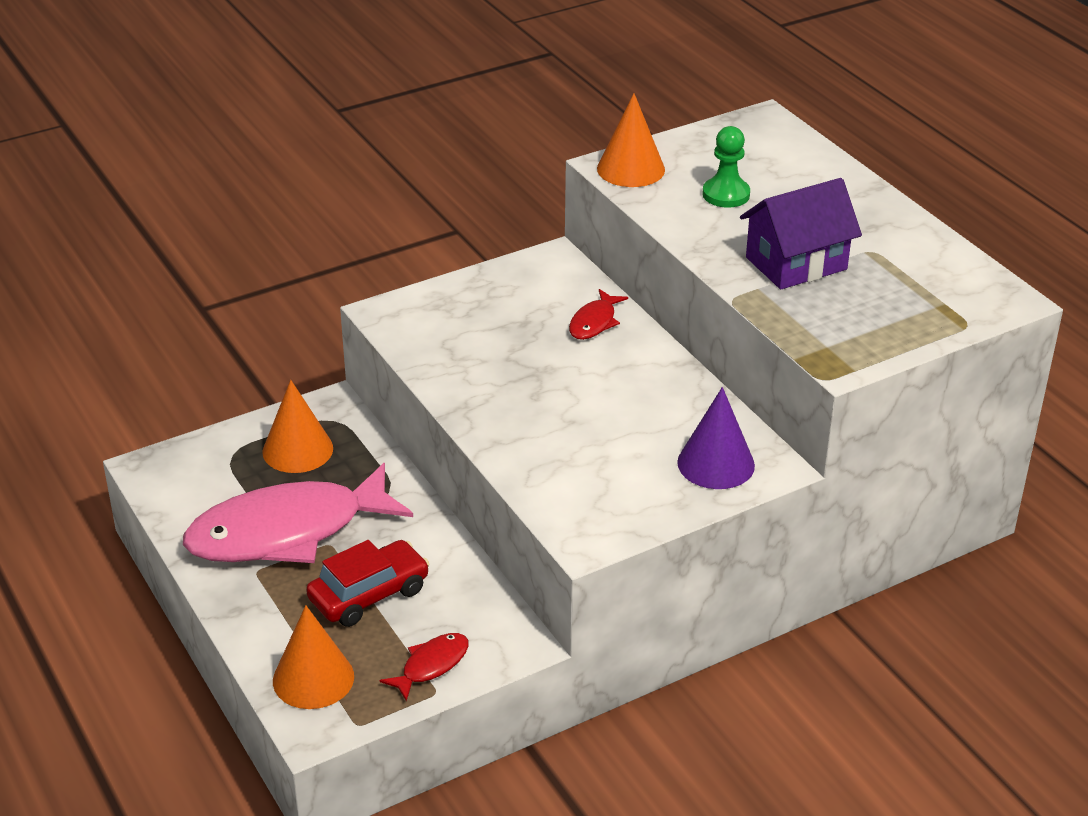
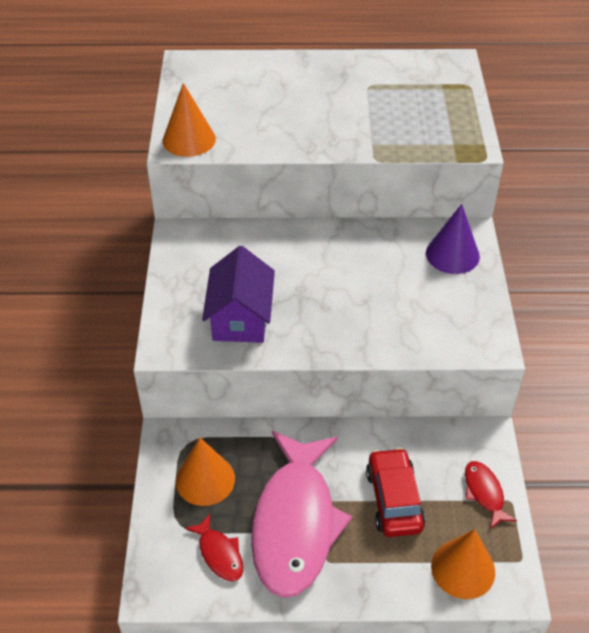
camera: 60 degrees left, 10 degrees up
red fish [569,289,628,340] -> red fish moved to [185,514,243,581]
green pawn [703,126,750,208] -> none
purple house [740,178,862,289] -> purple house moved to [202,246,275,343]

